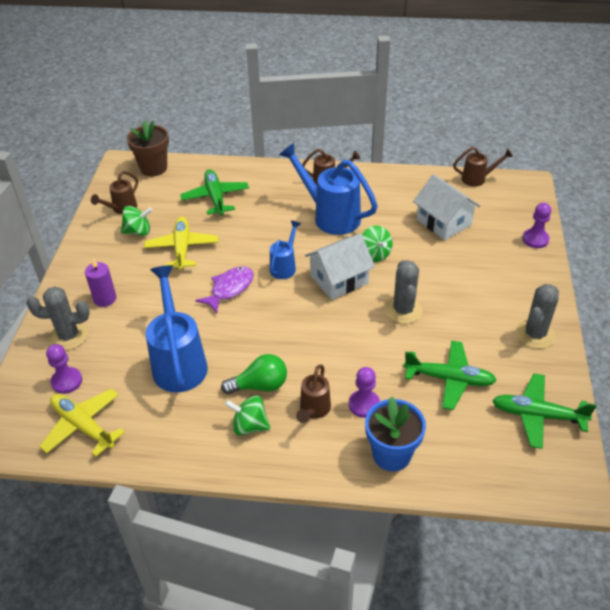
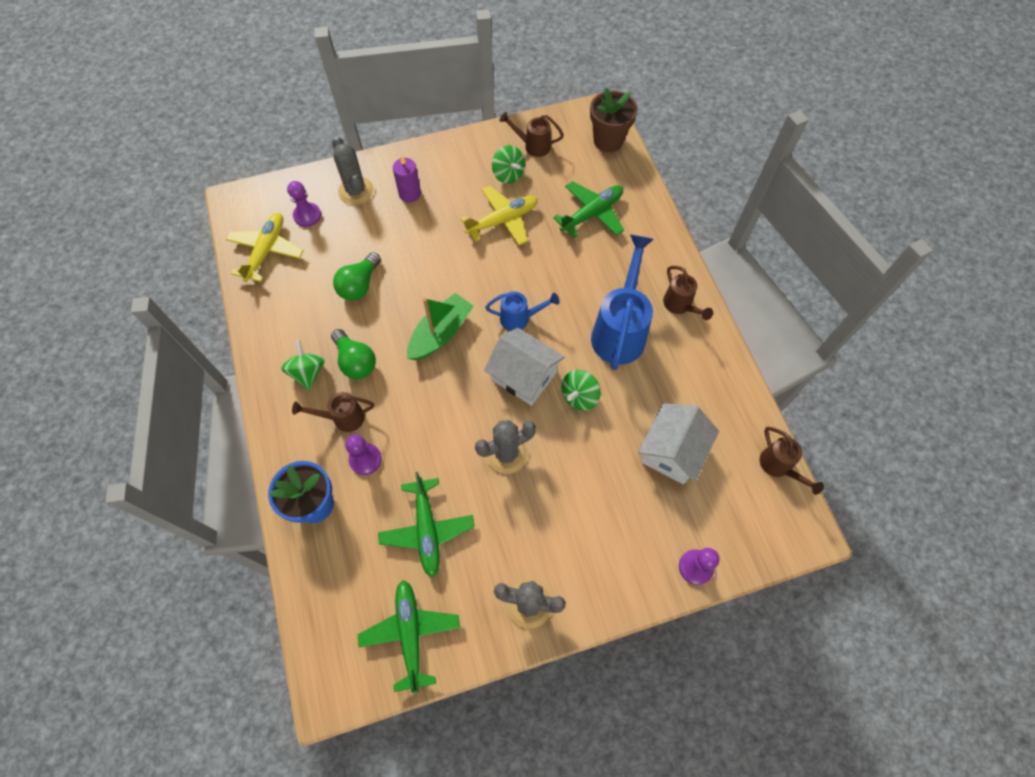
camera: 65 degrees right, 20 degrees up
blue watering can [146,265,208,393] -> green light bulb [333,252,381,301]
purple fish [195,266,254,314] -> none
none -> green boat [407,293,474,360]

